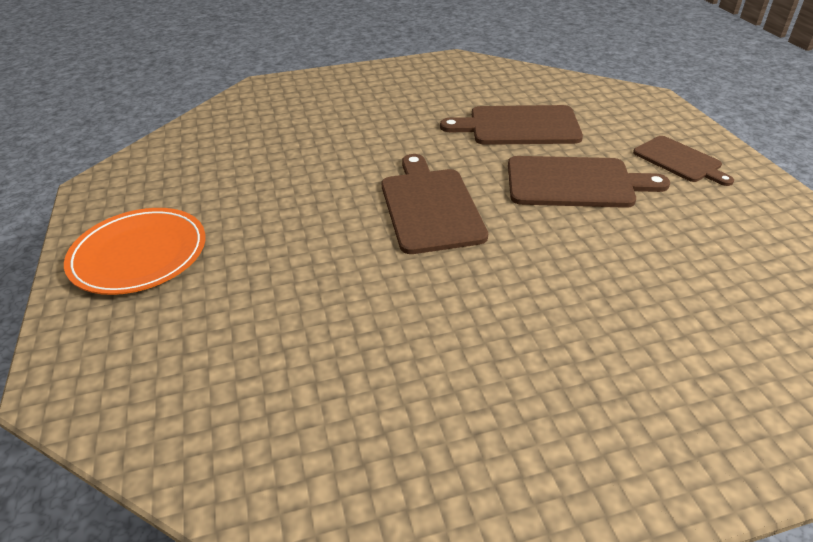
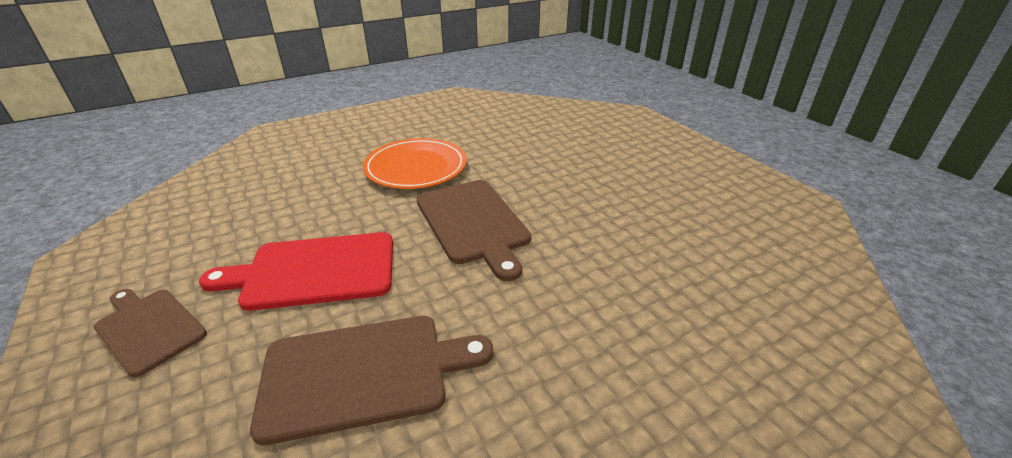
camera: 165 degrees right, 5 degrees down
orange plate [64,208,206,295] -> orange plate moved to [363,138,467,189]
brown cutting board [508,156,670,208] -> red cutting board [199,232,393,311]

